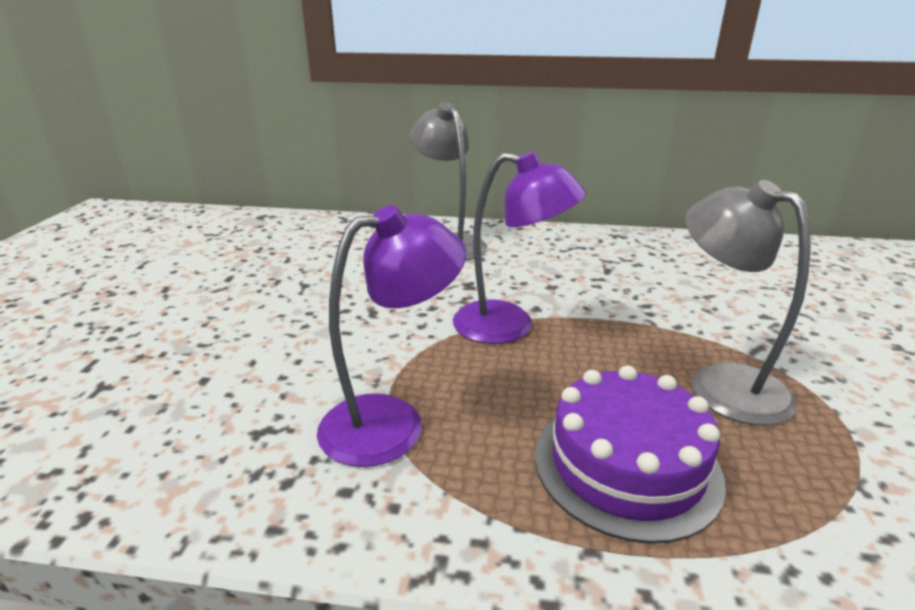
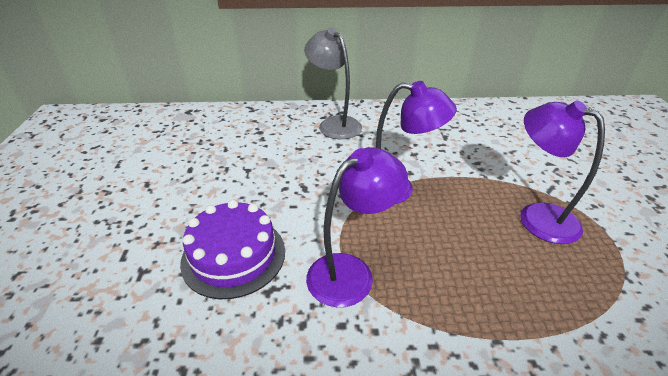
camera: 10 degrees left, 10 degrees up
purple cake [535,365,726,544] -> purple cake moved to [180,200,285,299]
grey lamp [685,180,811,426] -> purple lamp [520,101,605,244]

